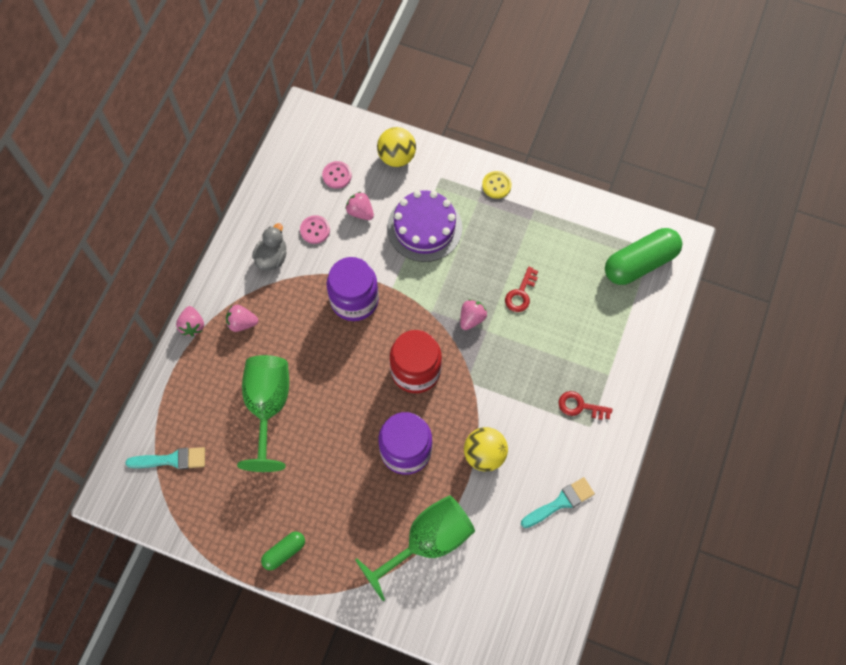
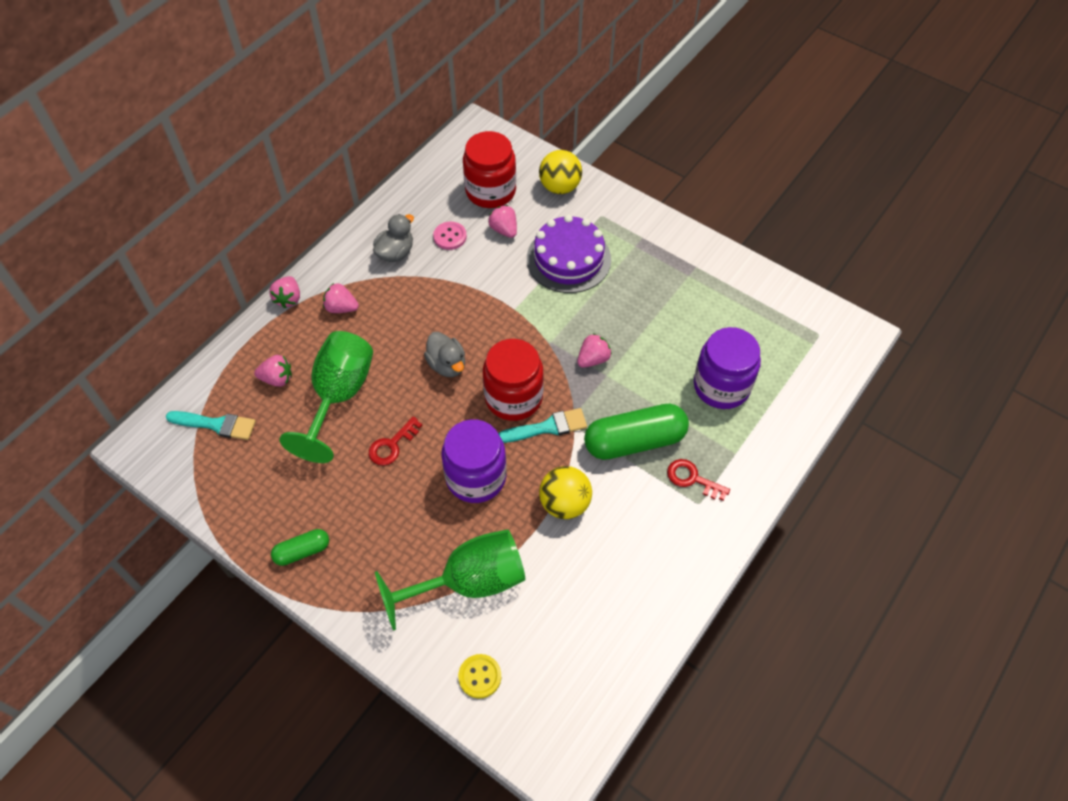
camera: 15 degrees right, 10 degrees down
pink button [322,161,352,189] -> red jar [463,131,516,208]
purple jar [327,257,379,321] -> purple jar moved to [694,327,761,409]
yellow button [482,171,512,199] -> yellow button moved to [458,654,501,698]
red key [505,267,538,312] -> red key moved to [369,416,422,466]
turquoise brush [521,477,595,528] -> turquoise brush moved to [498,408,587,443]
green capsule [605,228,682,285] -> green capsule moved to [584,404,689,460]
none -> pink strawberry [254,355,292,387]
none -> grey duck [424,332,465,377]

